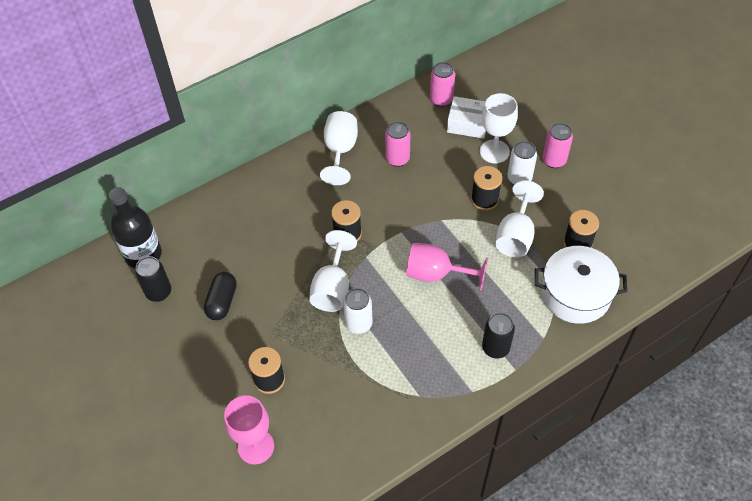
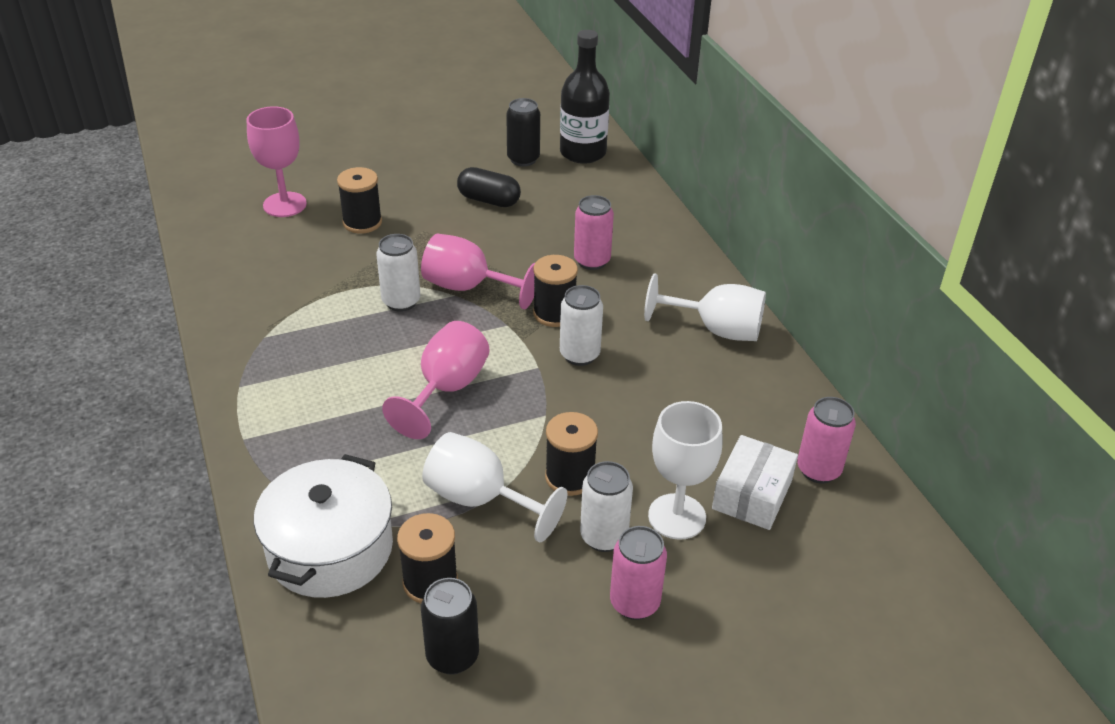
camera: 100 degrees right, 15 degrees down
white goblet [309,230,357,312] -> pink goblet [421,233,535,309]
pink can [385,121,411,167] -> pink can moved to [574,195,614,270]
black can [482,313,515,358] -> black can moved to [421,578,479,675]
none -> white can [560,285,603,366]

